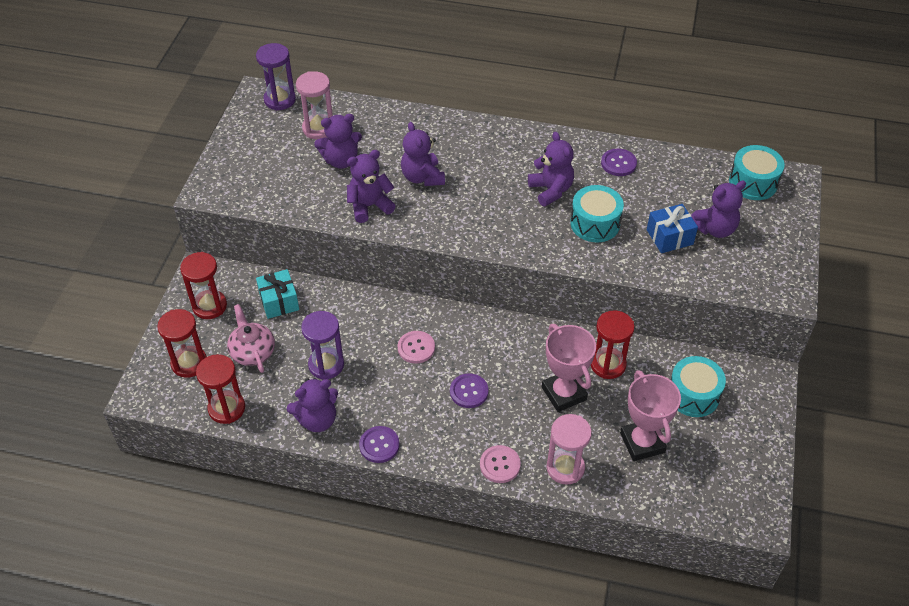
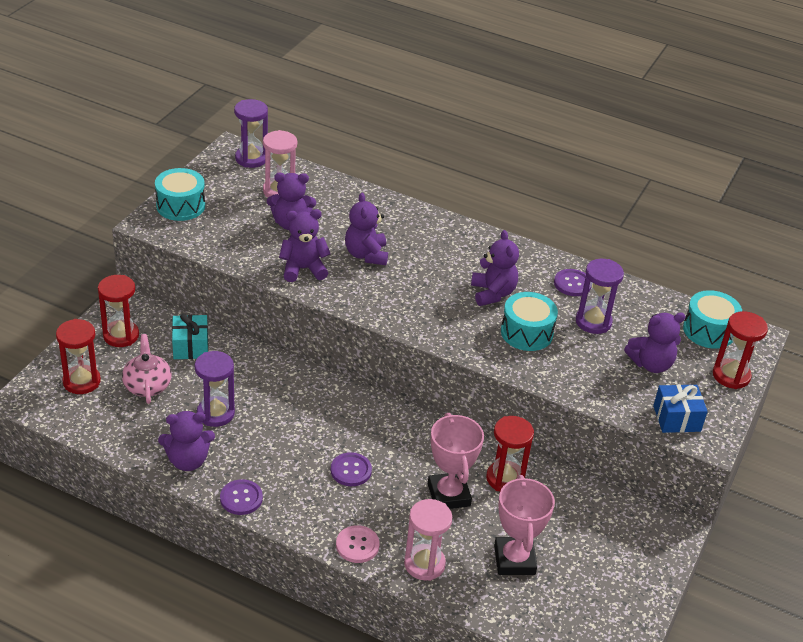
camera: 10 degrees right, 10 degrees down
red hourglass [196,354,245,424] -> red hourglass moved to [713,311,768,389]
pink button [398,331,435,364] -> none
blue gift [647,204,698,253] -> blue gift moved to [653,384,708,433]
turquoise drum [671,356,726,417] -> turquoise drum moved to [155,168,205,221]
none -> purple hourglass [576,259,624,334]

